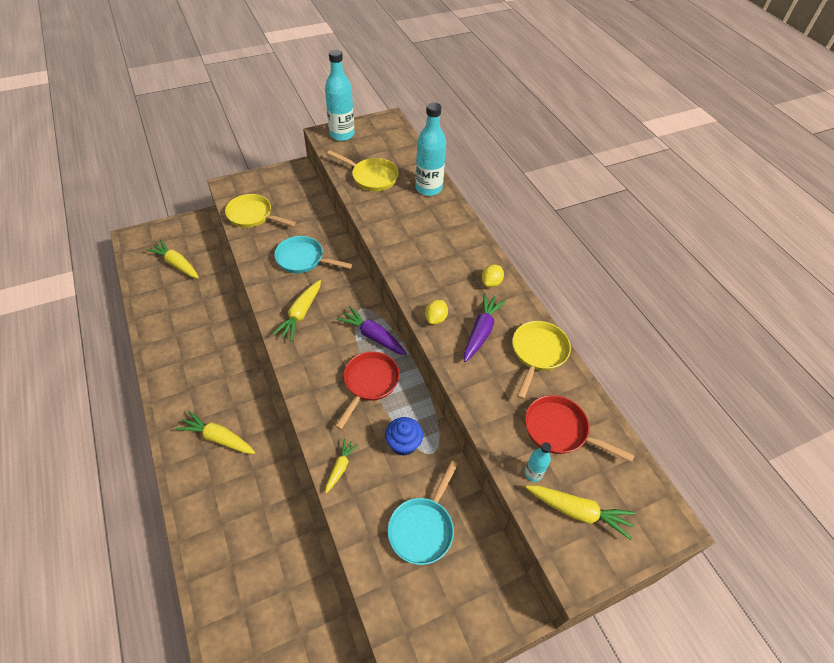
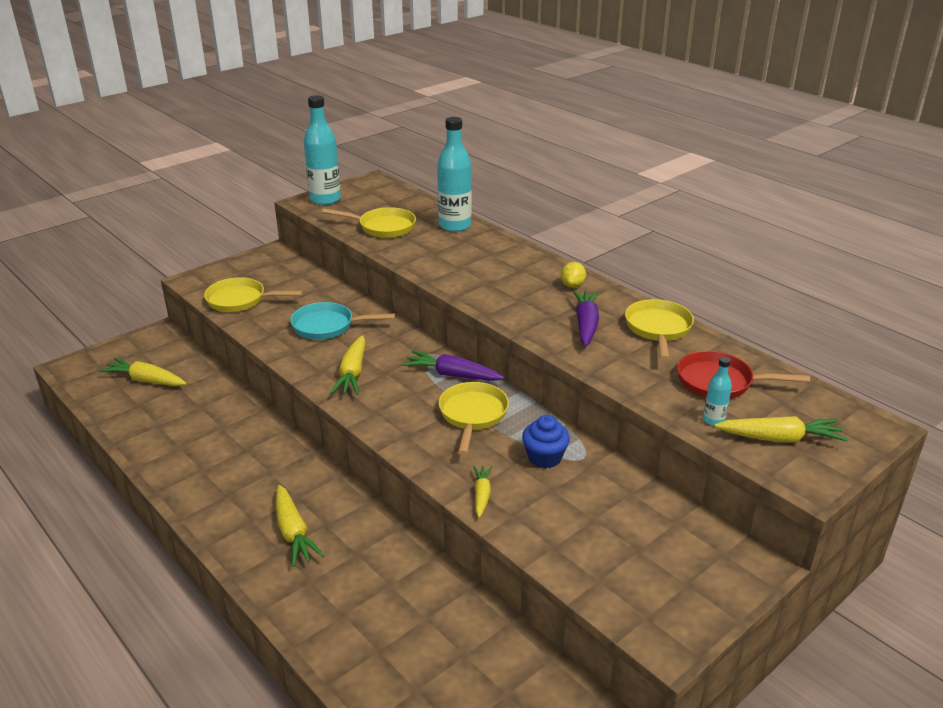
camera: 15 degrees left, 20 degrees down
yellow carrot [175,411,255,454] -> yellow carrot turned 120 degrees counterclockwise [276,485,324,567]
red pan [335,351,400,429] -> yellow pan [438,382,509,455]
turquoise pan [388,460,458,565] -> none
yellow lemon [425,300,448,325] -> none

